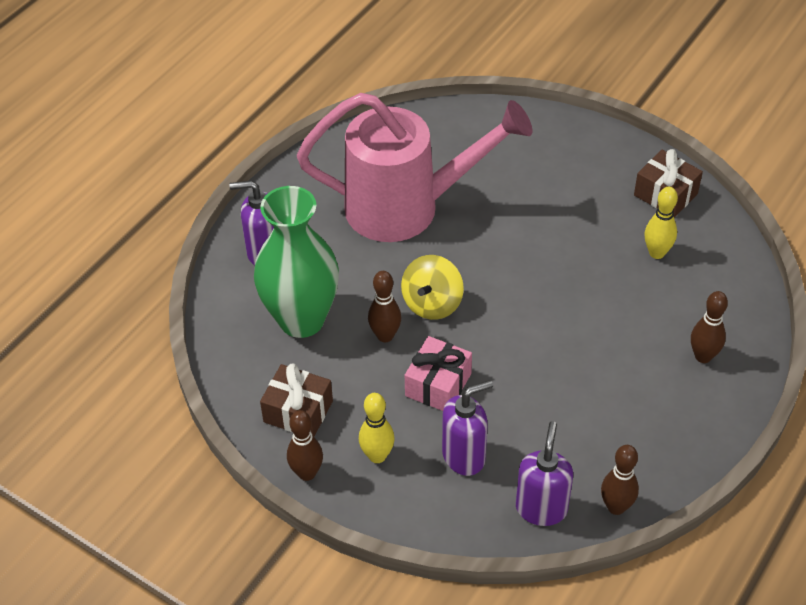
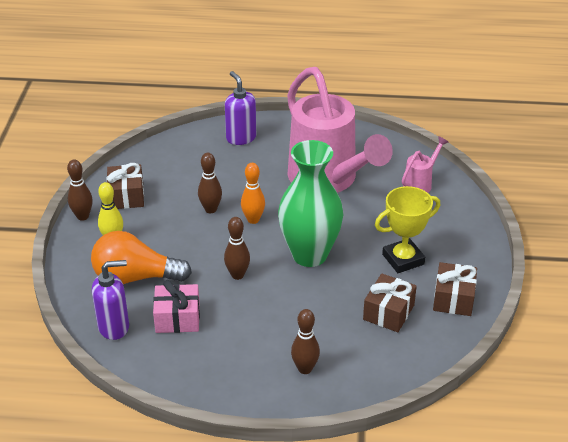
camera: 60 degrees right, 10 degrees down
green vase [254,186,339,338] -> green vase moved to [278,140,343,267]
yellow spinning top [401,255,464,320] -> orange bowling pin [241,163,265,224]
pink gift [405,336,472,411] -> pink gift moved to [153,280,200,333]
purple soap dispenser [442,380,493,476] -> orange light bulb [91,231,192,284]
brown bowling pin [601,445,639,515] -> brown bowling pin moved to [224,217,250,280]
yellow bowling pin [644,187,678,259] -> brown gift [363,274,417,332]
none -> yellow trophy [375,186,440,273]
none -> pink watering can [402,136,448,193]

